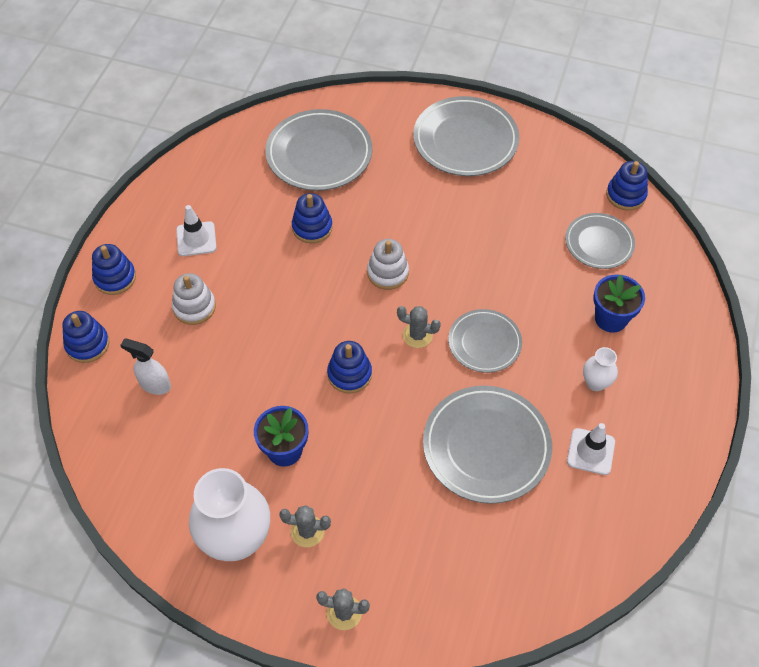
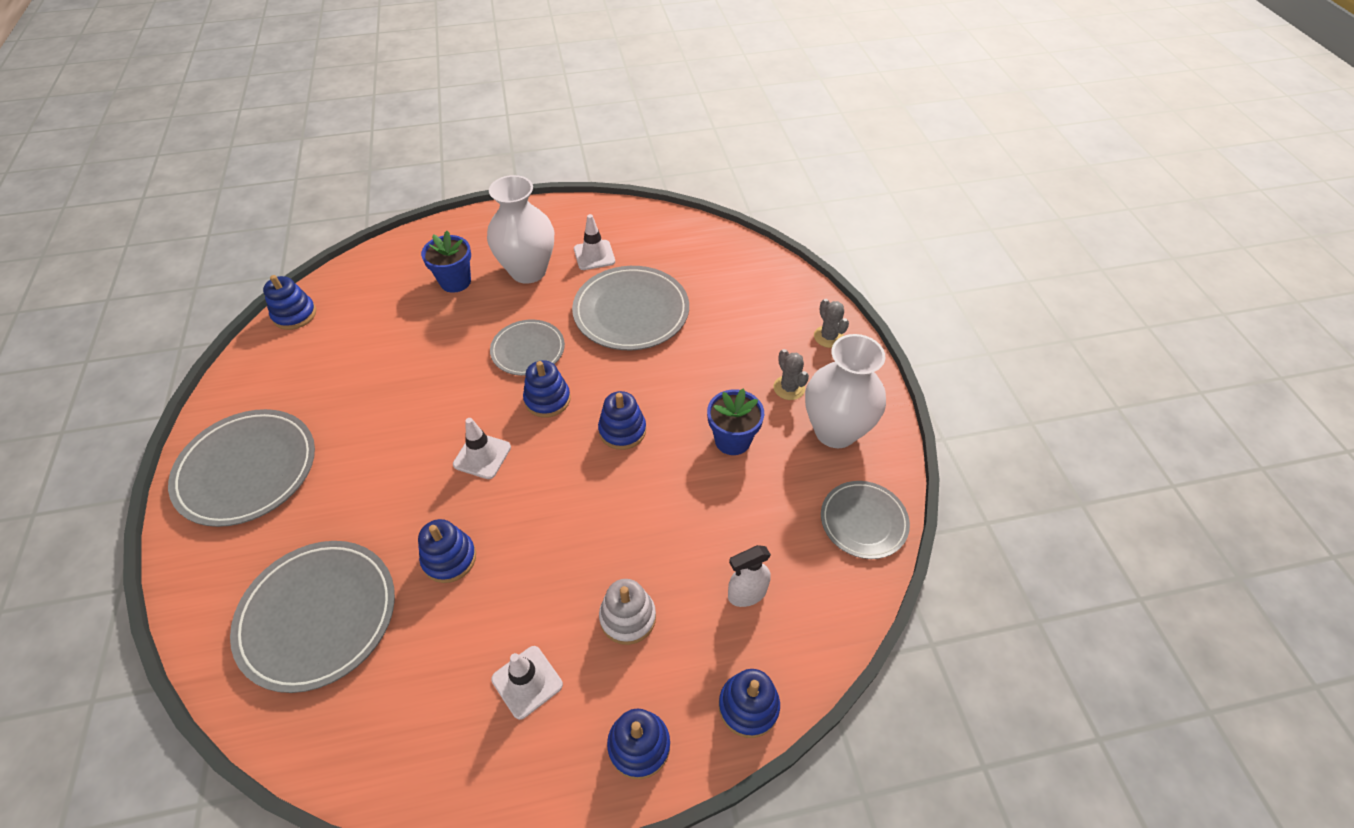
camera: 120 degrees left, 5 degrees down
white spray bottle [120,339,171,395] -> white spray bottle turned 75 degrees clockwise [728,545,771,607]
white stacking toy [367,239,409,290] -> white traffic cone [453,418,511,479]
grey cactus [397,306,441,348] -> blue stacking toy [523,360,571,418]
grey plate [565,213,635,269] -> grey plate moved to [821,481,910,559]
white vase [583,347,618,391] -> white vase [487,175,554,284], size x2.10

